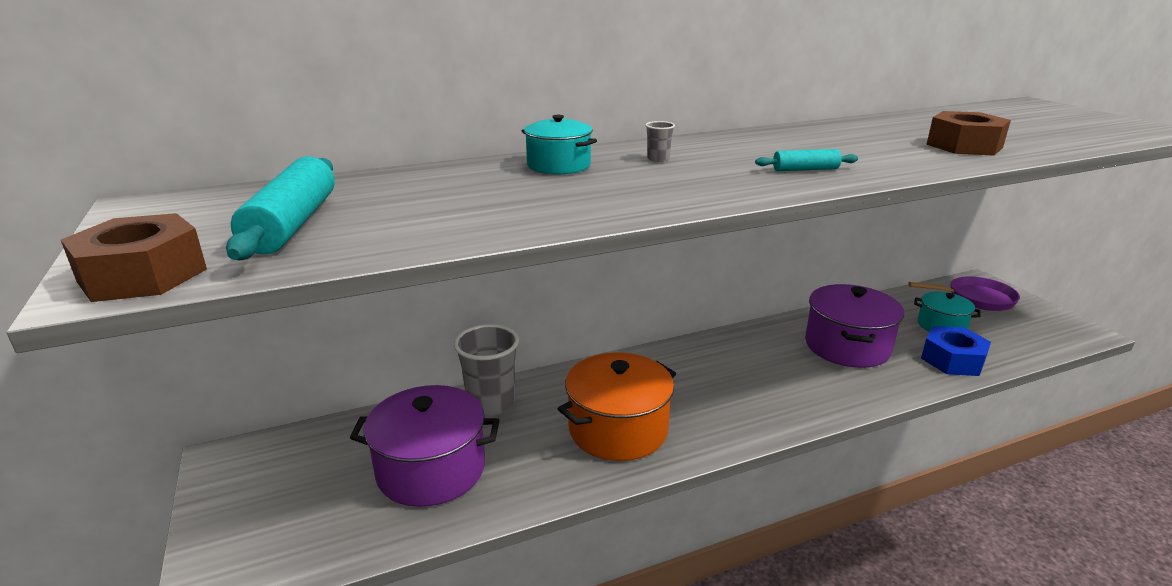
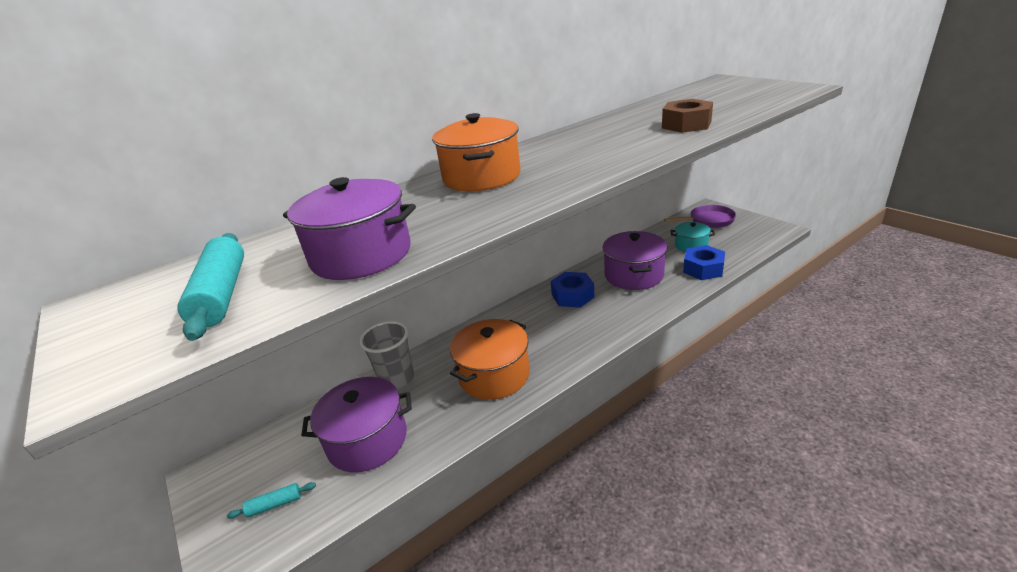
camera: 10 degrees left, 5 degrees up
brown nut [61,213,207,302] -> none
turquoise pot [522,115,597,174] -> none
grey cup [645,121,675,162] -> orange pot [432,113,521,191]
turquoise rolling pin [755,149,858,171] -> turquoise rolling pin moved to [227,482,316,519]
none -> purple pot [283,177,416,280]
none -> blue nut [551,272,594,308]

